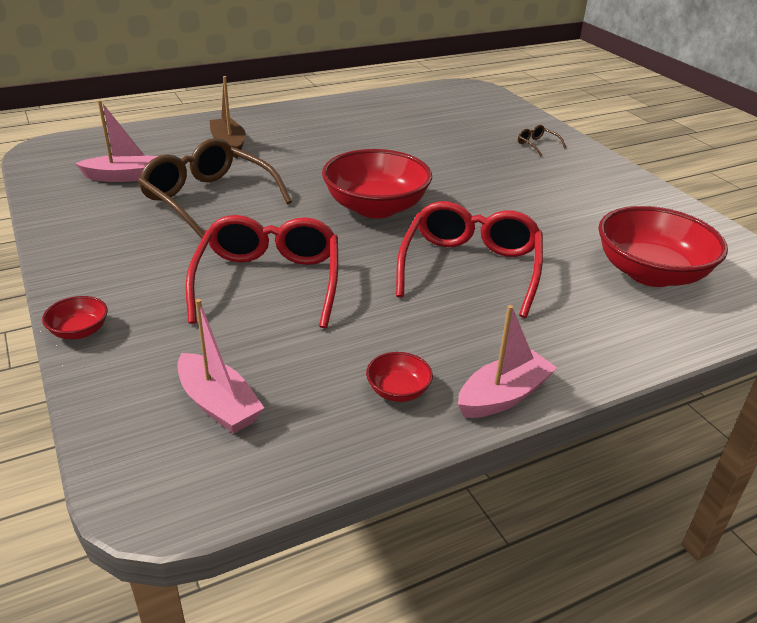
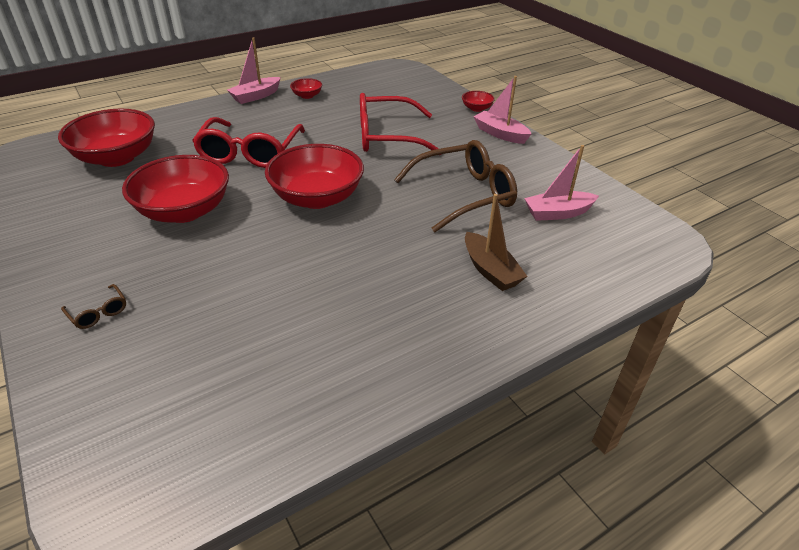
camera: 175 degrees right, 5 degrees up
brown glasses [138,138,292,239] -> brown glasses turned 60 degrees counterclockwise [394,140,517,232]
pink boat [177,299,264,434] -> pink boat moved to [474,76,531,144]
red glasses [186,215,338,328] -> red glasses turned 90 degrees clockwise [360,93,442,155]
none -> red bowl [122,155,229,223]

